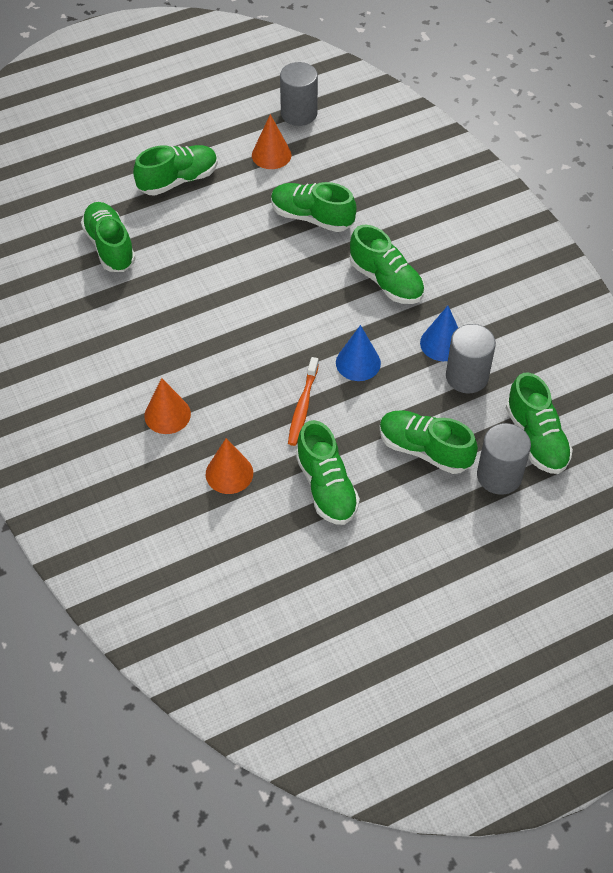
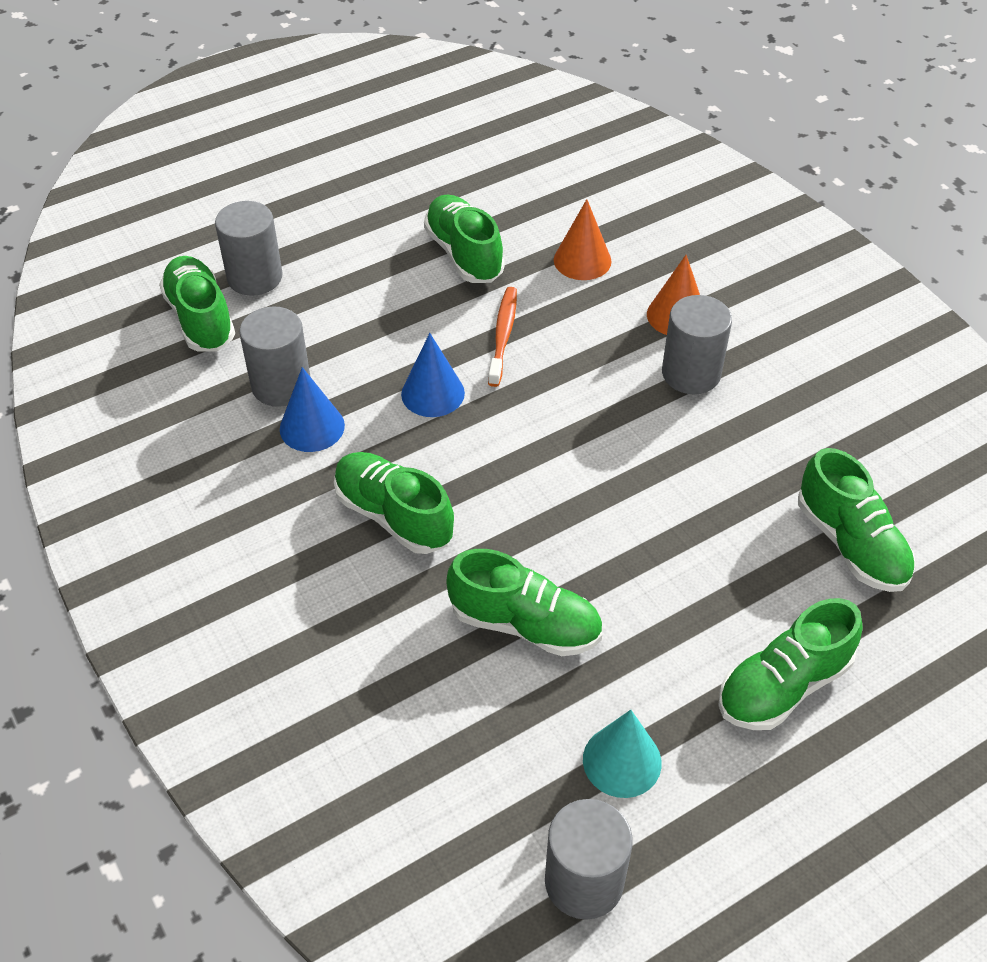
camera: 175 degrees right, 5 degrees down
orange cone [252,114,292,169] -> turquoise cone [583,710,662,798]
green shoe [379,410,478,474] -> none
none -> grey cylinder [662,295,732,394]

